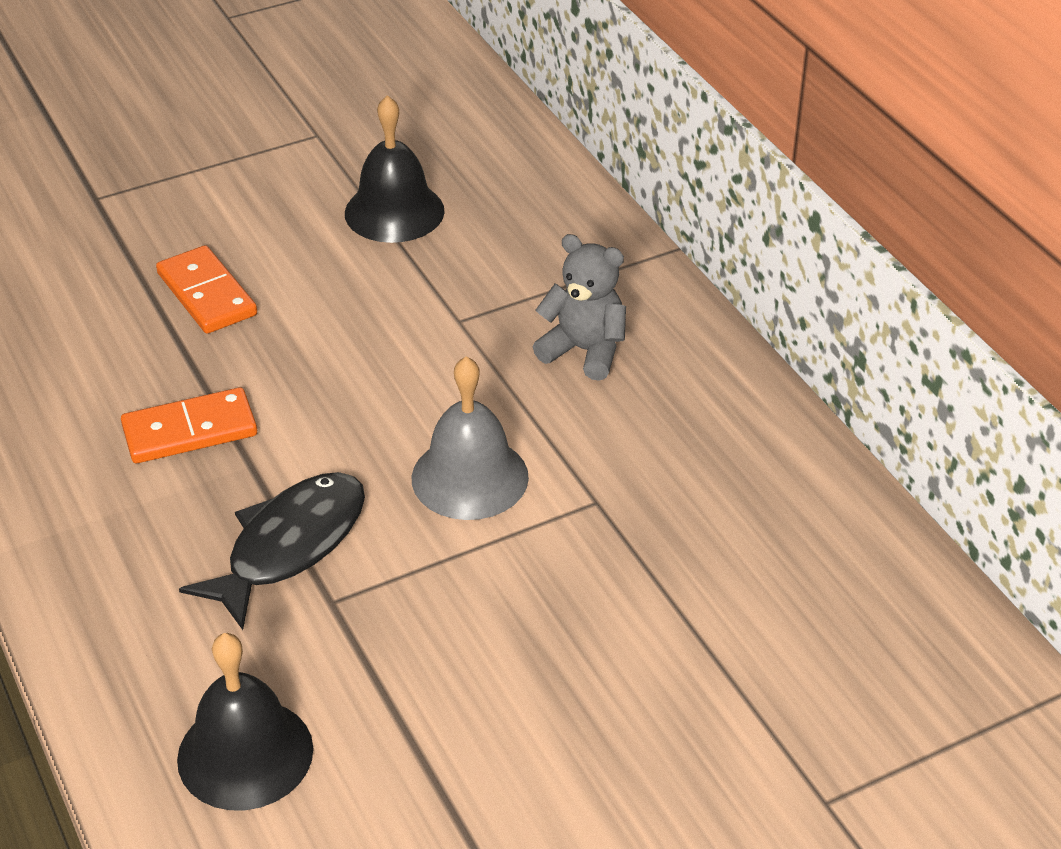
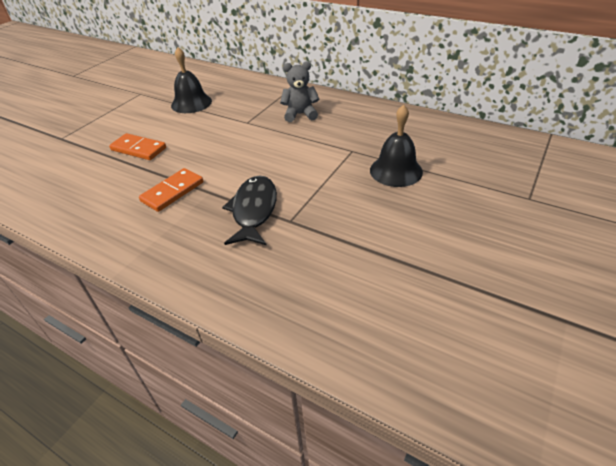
camera: 30 degrees left, 0 degrees up
black bell [177,633,313,810] -> black bell moved to [370,105,423,187]
grey bell [412,356,529,520] -> none

